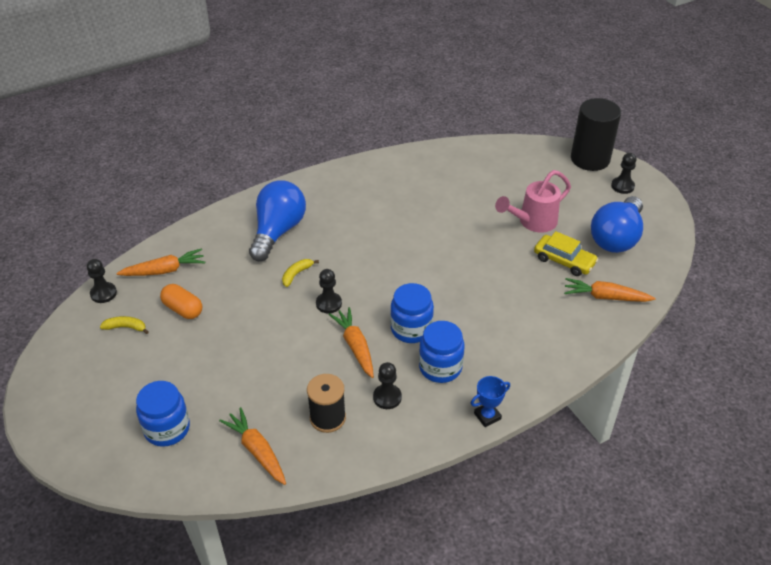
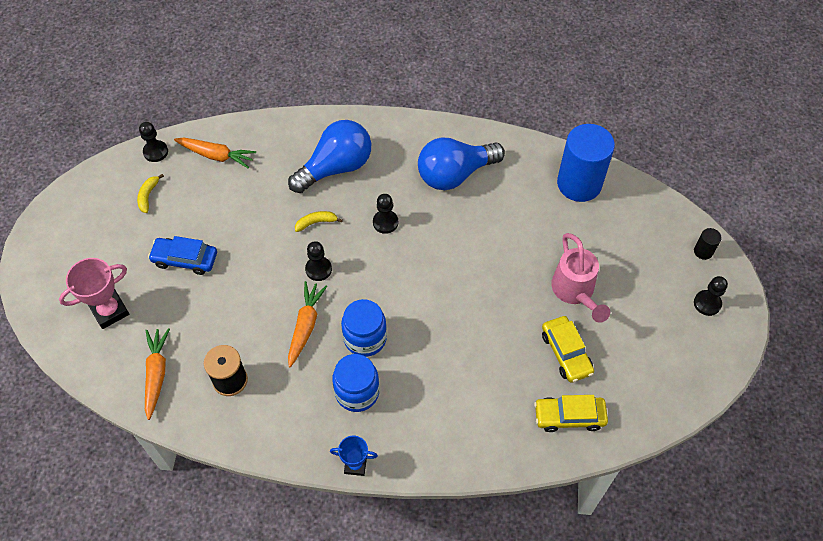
camera: 35 degrees right, 15 degrees up
yellow banana [100,316,149,334] -> yellow banana turned 120 degrees counterclockwise [137,174,164,213]
blue jar [136,381,190,447] -> pink trophy [59,258,129,329]
orange capsule [160,284,202,319] -> none
black pawn [373,362,402,409] -> black pawn moved to [373,194,398,234]
pink watering can [495,170,571,232] -> pink watering can turned 105 degrees counterclockwise [551,233,610,323]
orange carrot [564,278,655,302] -> yellow car [534,395,608,432]
black cylinder [571,98,621,171] -> black cylinder [694,228,722,260], size x0.41
blue light bulb [591,196,643,253] -> blue light bulb moved to [418,137,505,190]
none -> blue car [148,236,217,275]
none -> blue cylinder [557,124,615,202]

